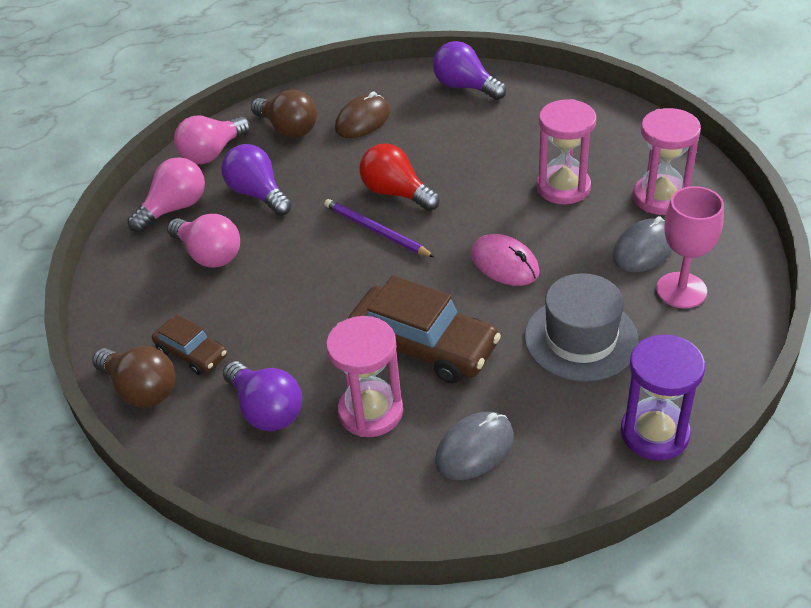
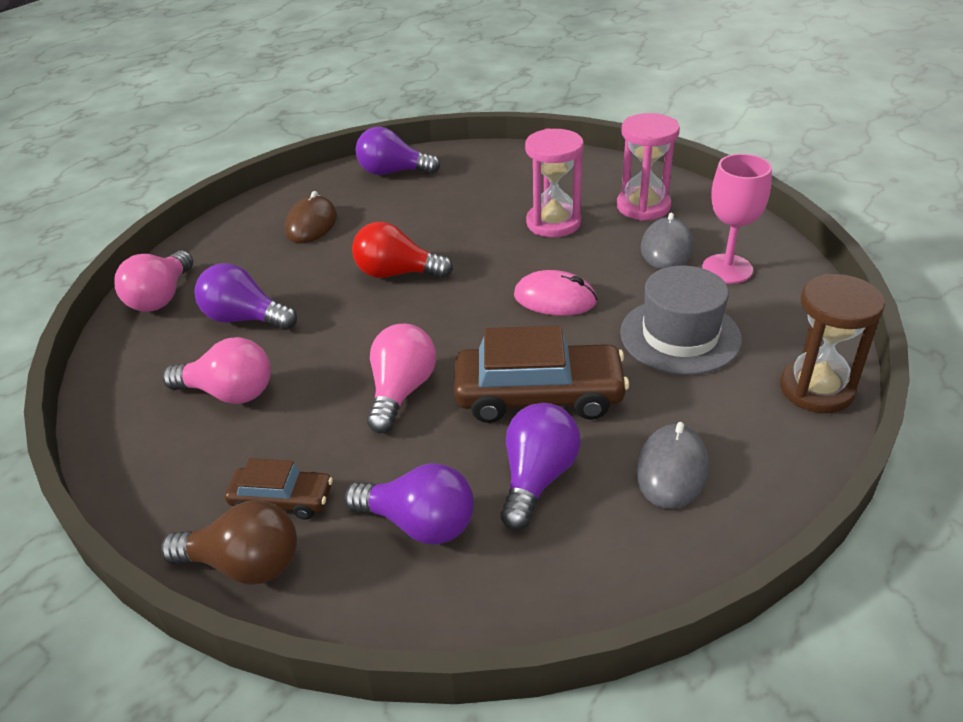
camera: 30 degrees left, 5 degrees down
pink light bulb [127,157,205,233] -> pink light bulb moved to [367,324,436,434]
brown light bulb [251,90,317,138] -> none
purple pencil [324,199,434,257] -> none
pink hourglass [326,316,403,437] -> purple light bulb [500,403,581,531]
purple hourglass [621,334,705,460] -> brown hourglass [780,274,885,413]

